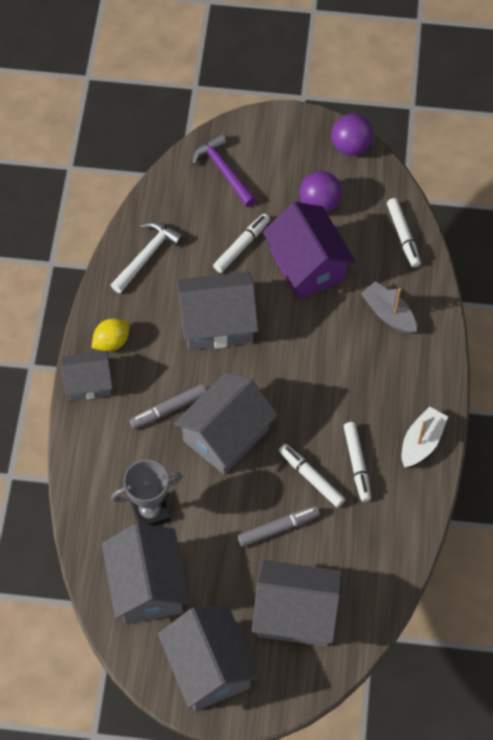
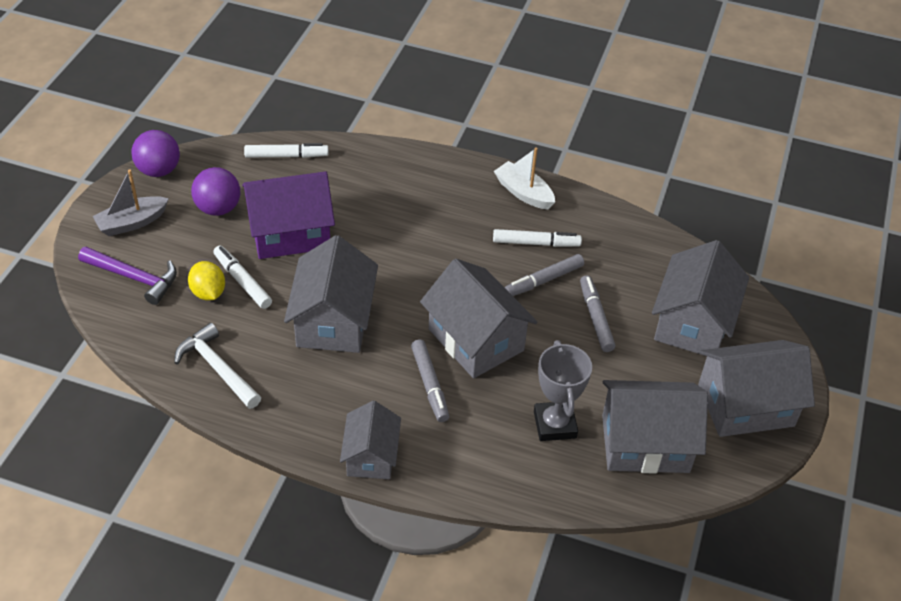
camera: 80 degrees left, 15 degrees down
yellow lemon [92,318,129,352] -> yellow lemon moved to [188,261,225,300]
purple hammer [191,133,257,207] -> purple hammer turned 135 degrees counterclockwise [78,247,177,305]
white marker [279,444,345,508] -> grey marker [504,254,584,296]
grey boat [361,281,417,334] -> grey boat moved to [93,169,169,236]

